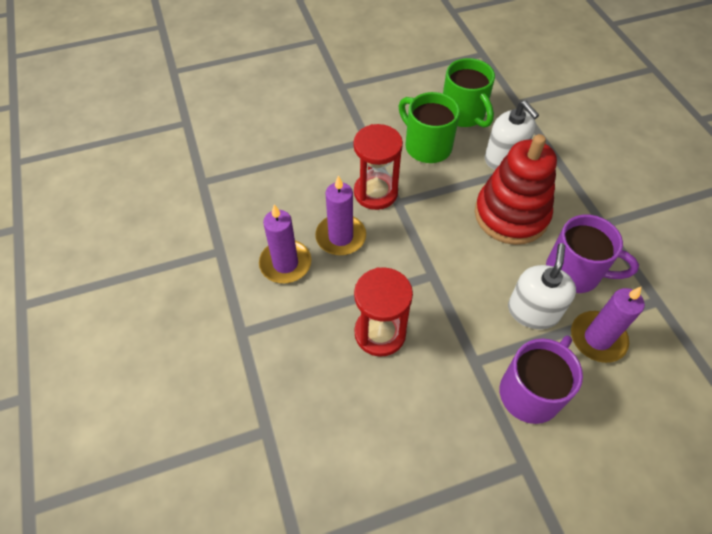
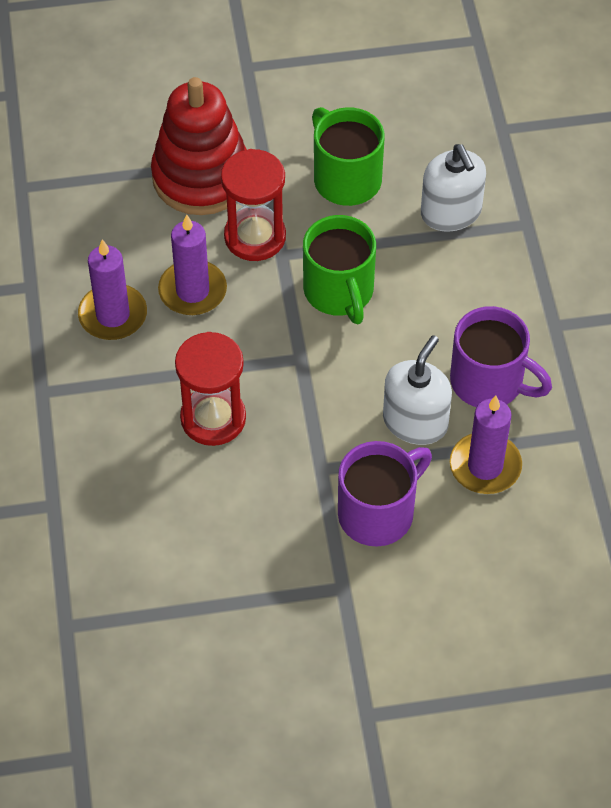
camera: 10 degrees right, 0 degrees up
green mug [443,58,495,128] -> green mug moved to [303,215,376,324]
red stacking toy [475,134,557,245] -> red stacking toy moved to [151,77,247,215]

